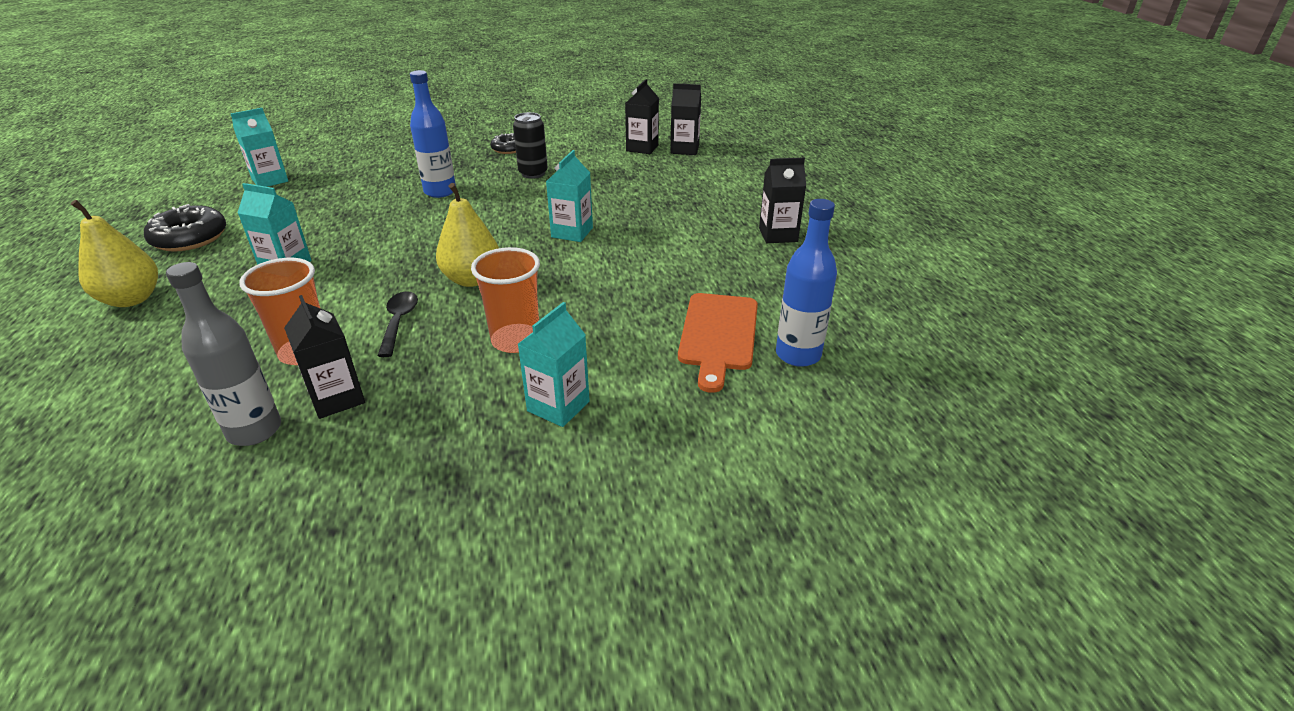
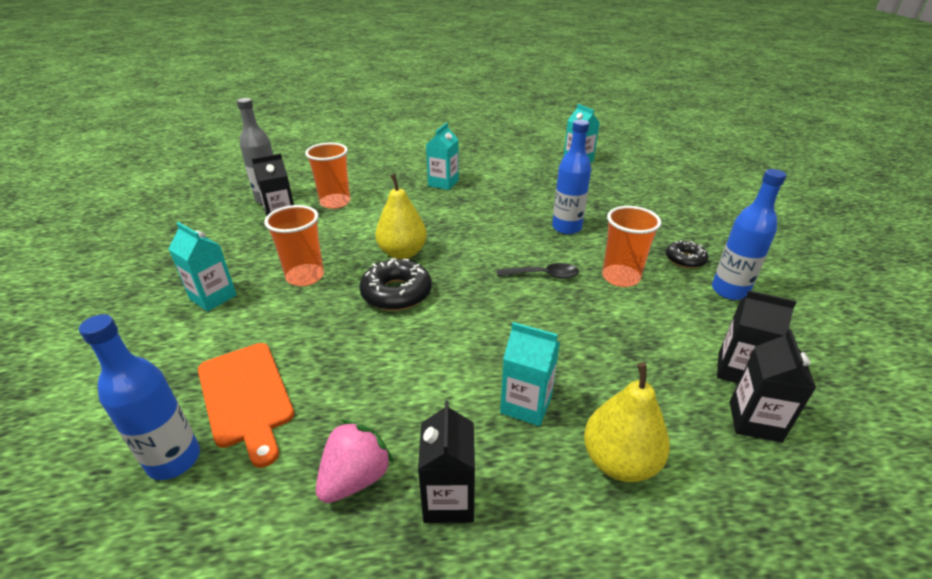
camera: 95 degrees right, 0 degrees up
yellow pear [71,200,158,307] -> yellow pear moved to [584,362,670,482]
black donut [144,204,226,252] -> black donut moved to [359,258,432,311]
black spoon [378,291,418,357] -> black spoon moved to [497,263,579,279]
black can [513,112,548,179] -> orange cup [602,206,661,287]
turquoise carton [546,150,593,242] -> turquoise carton moved to [500,322,560,426]
orange cutting board [678,293,758,393] -> orange cutting board turned 135 degrees counterclockwise [198,343,294,468]
none -> pink strawberry [316,420,394,503]
none -> blue bottle [712,169,786,300]

